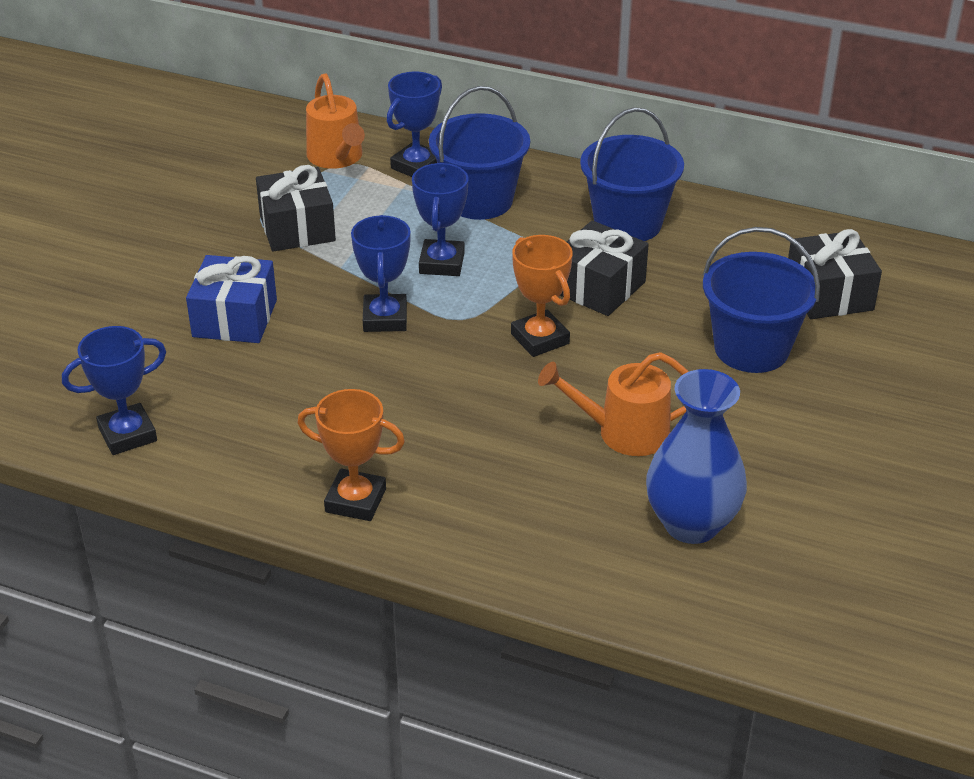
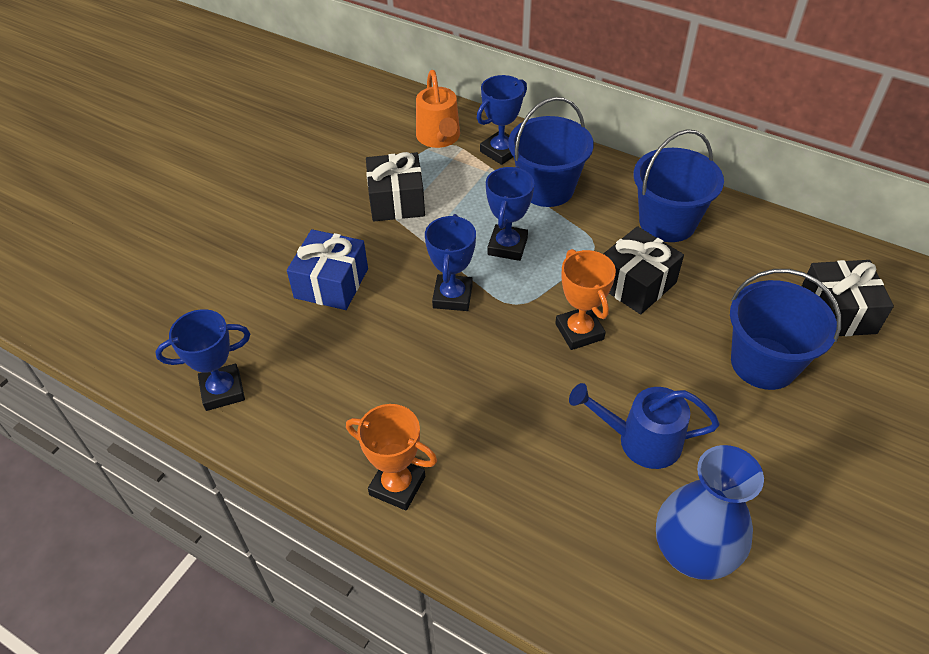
camera: 10 degrees right, 10 degrees up
orange watering can [538,352,689,456] -> blue watering can [569,383,720,469]

